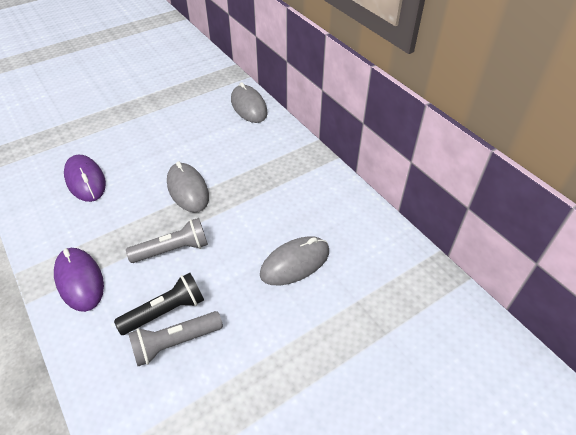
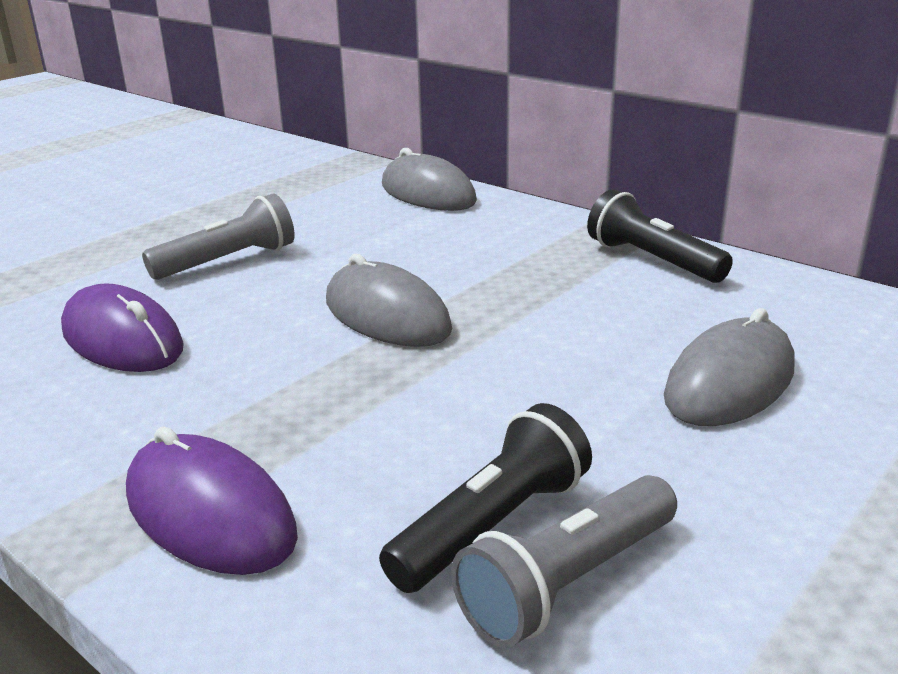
camera: 15 degrees left, 20 degrees down
grey flashlight [126,218,208,263] -> grey flashlight moved to [142,193,295,280]
none -> black flashlight [587,189,733,283]

